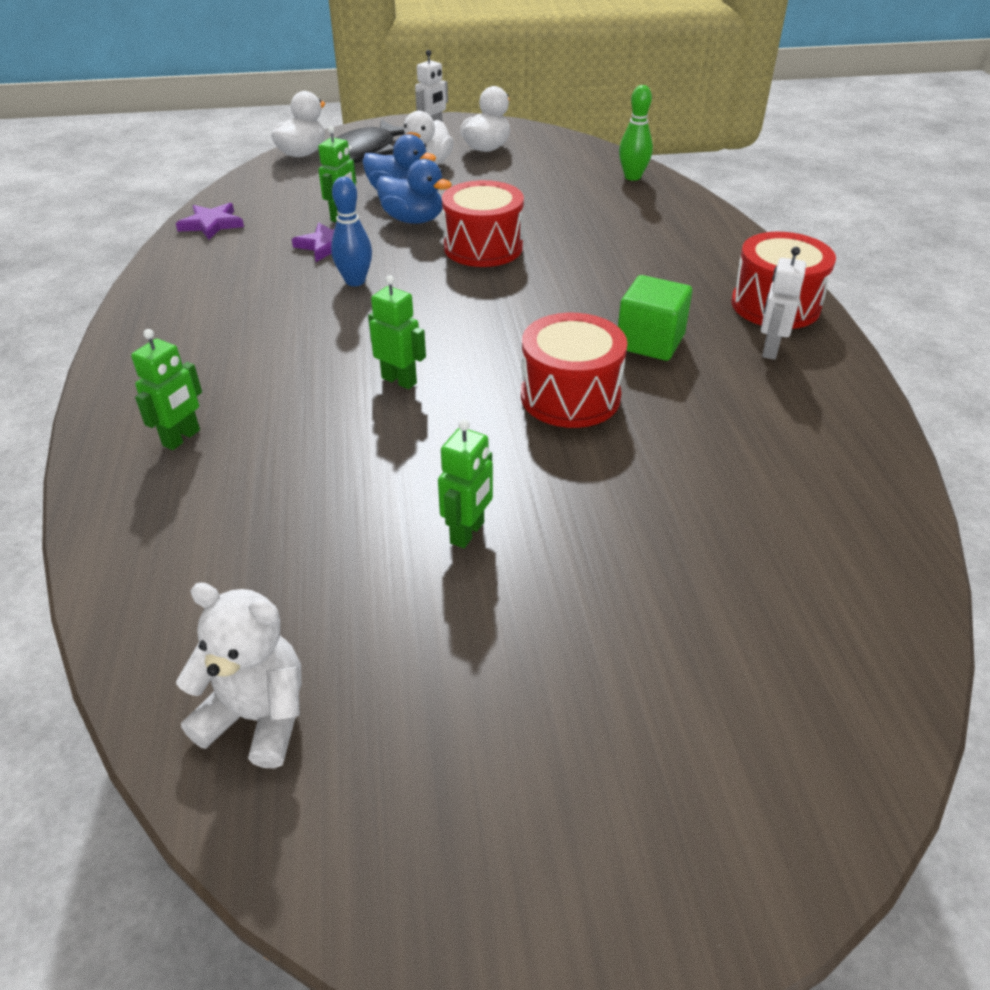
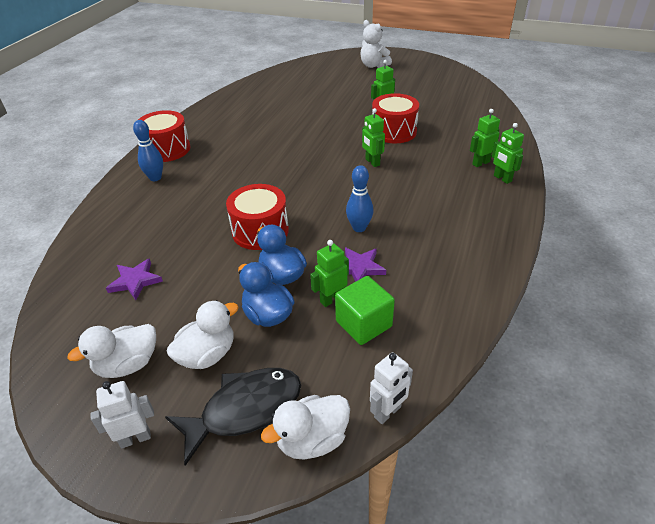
camera: 150 degrees left, 0 degrees up
purple star [176,203,244,240] -> purple star moved to [106,258,163,300]
white teddy bear [176,582,302,768] -> white teddy bear moved to [360,20,392,68]
red drum [521,313,627,428] -> red drum moved to [372,93,419,144]
green cube [618,275,692,361] -> green cube moved to [335,276,395,345]
green bowling pin [619,85,653,181] -> none
white robot [761,247,806,359] -> white robot moved to [370,352,413,424]
none -> blue bowling pin [133,120,163,181]
none -> green robot [492,123,524,184]

